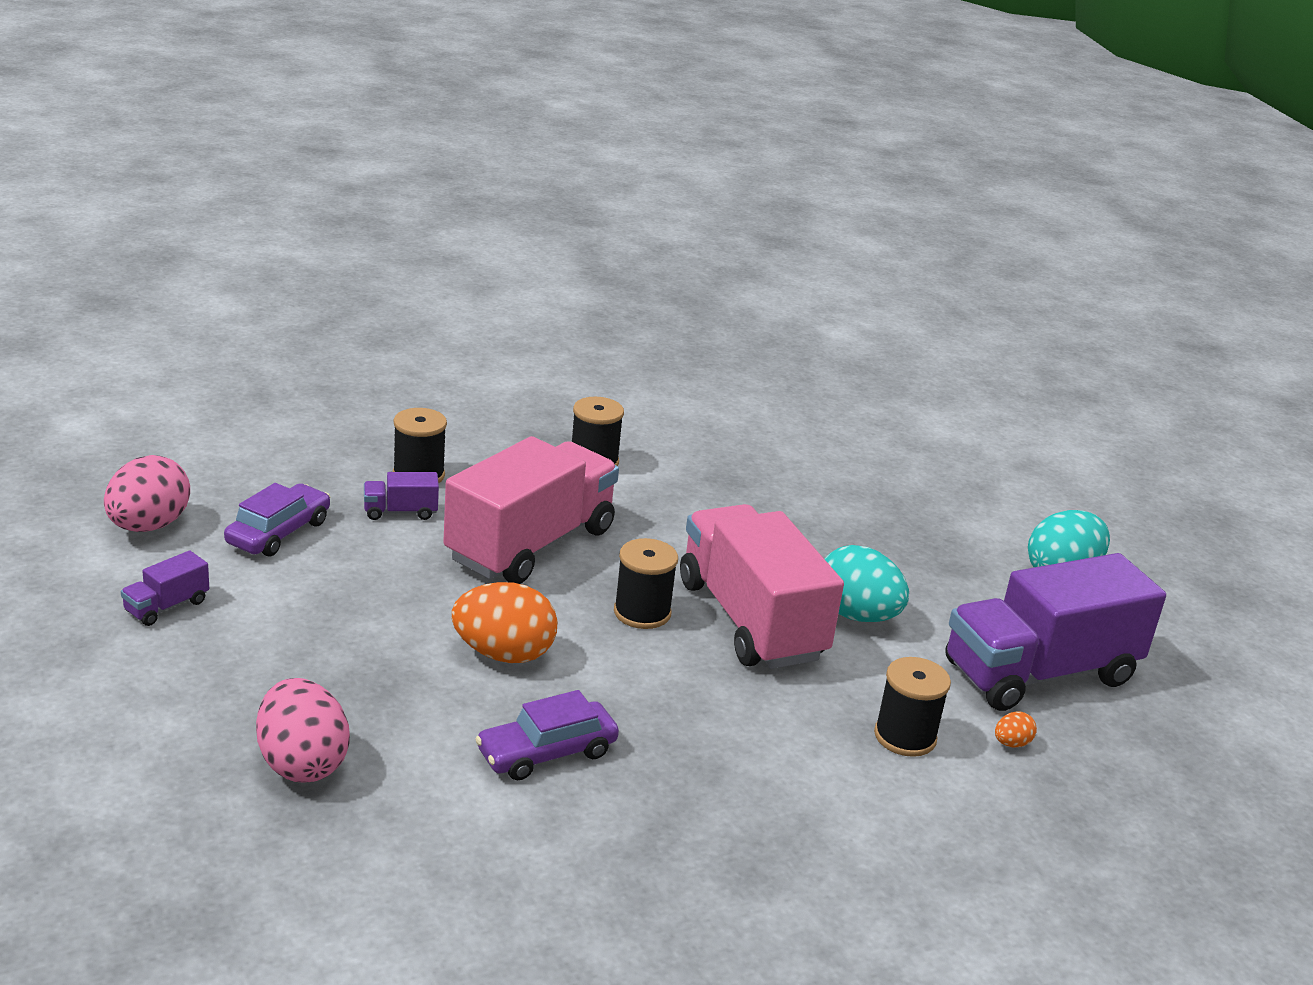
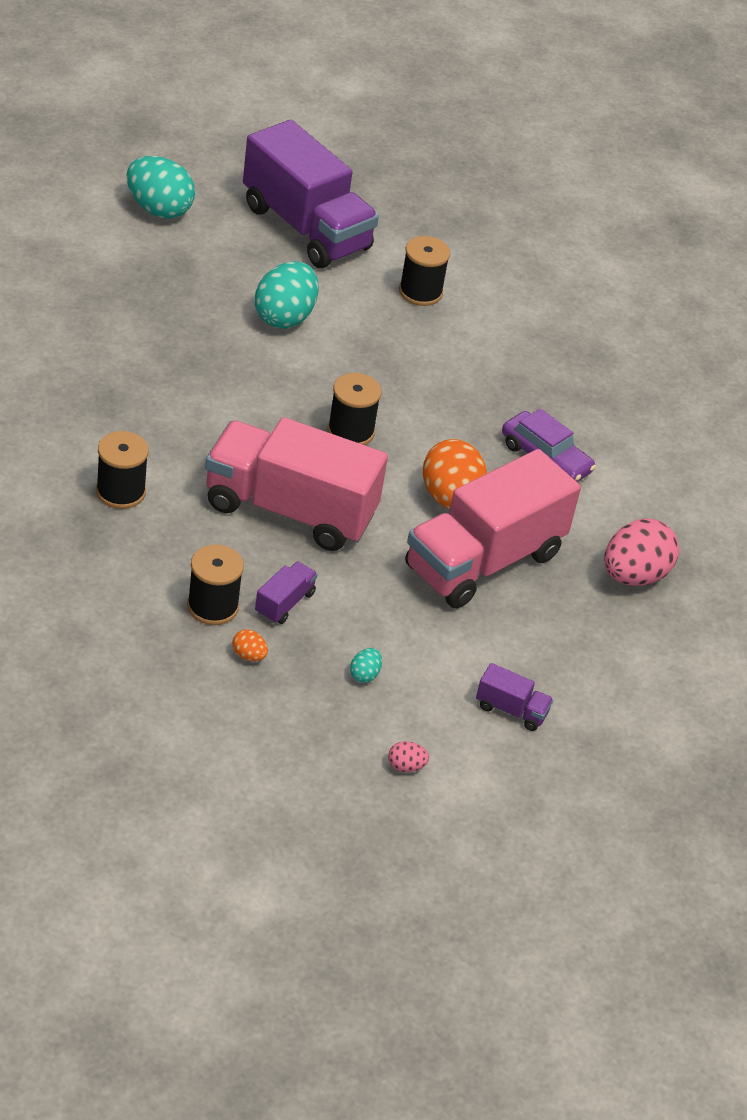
camera: 110 degrees left, 15 degrees up
pink egg [104,455,190,532] -> pink egg [388,741,429,772], size x0.43
purple car [224,483,330,557] -> turquoise egg [350,648,382,683]
purple truck [364,472,439,520] -> purple truck turned 120 degrees counterclockwise [255,561,318,624]
pink truck [680,504,844,669] -> pink truck moved to [405,449,581,608]
orange egg [995,711,1037,747] -> orange egg moved to [232,629,268,661]

